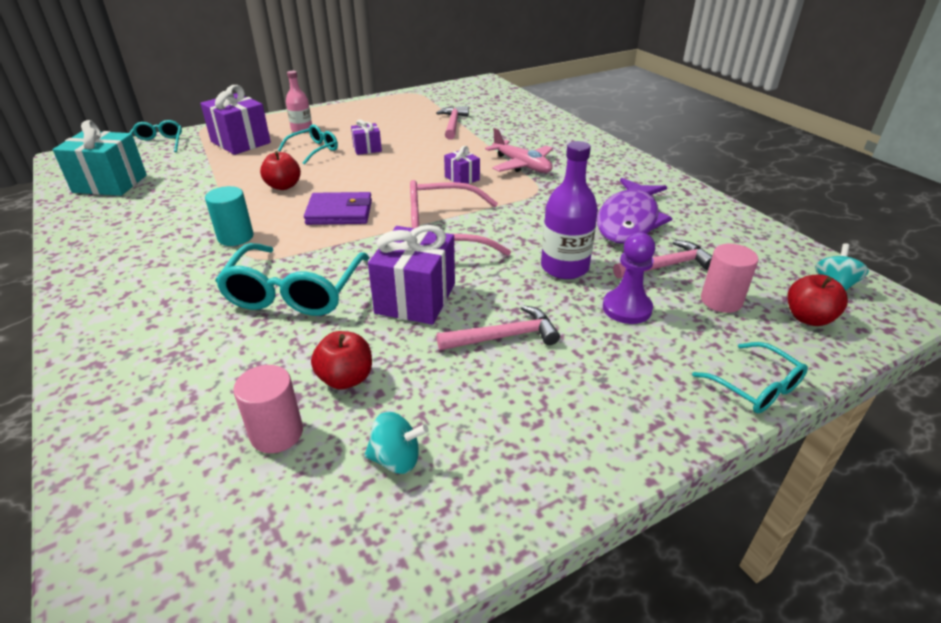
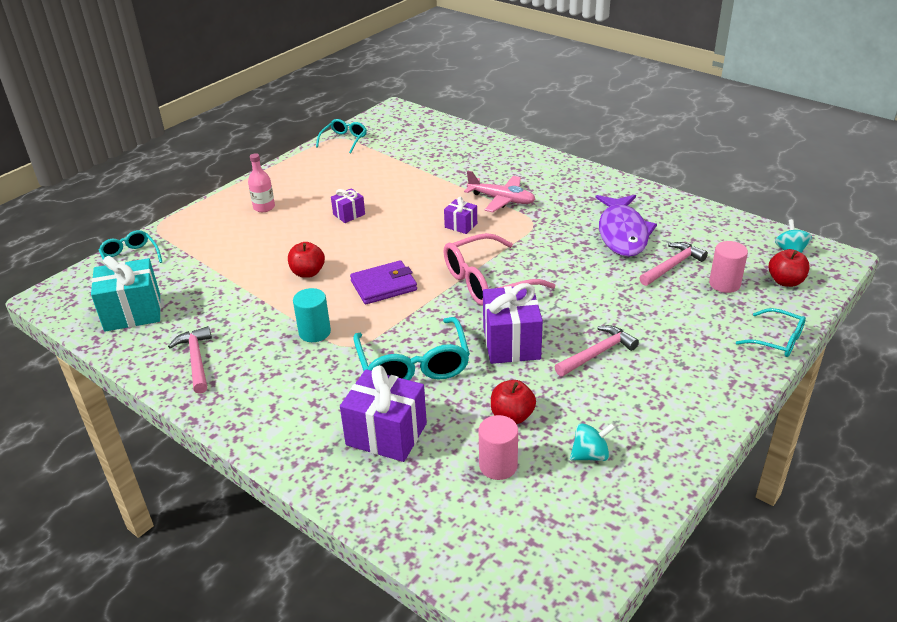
camera: 20 degrees left, 0 degrees up
purple gift [200,85,271,155] -> purple gift moved to [340,365,427,462]
turquoise glasses [278,124,338,165] -> turquoise glasses moved to [316,119,367,153]
pink hammer [436,106,469,140] -> pink hammer moved to [168,326,212,394]
purple bottle [541,141,598,279] -> none
purple pawn [603,232,655,324] -> none

